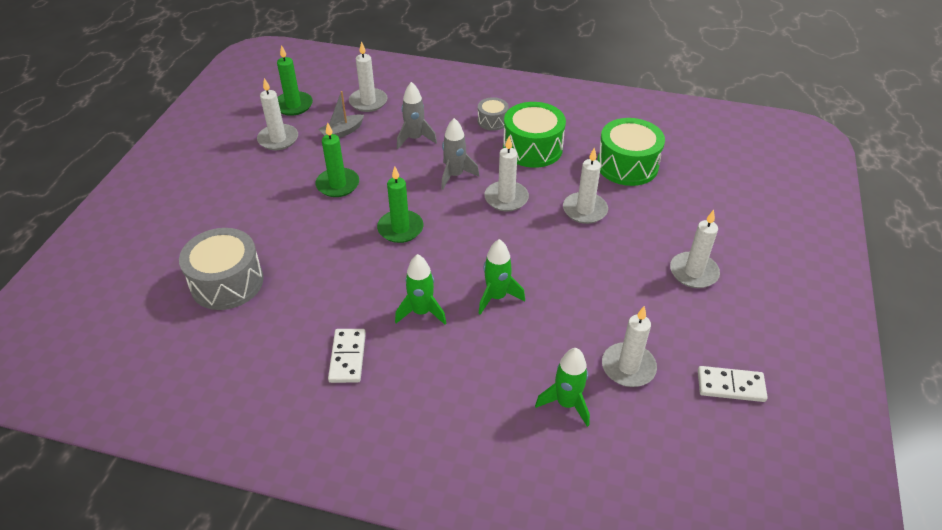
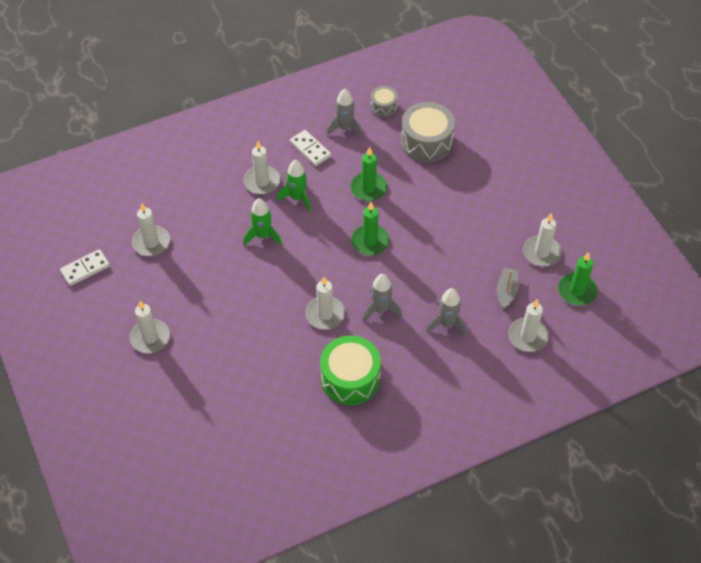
camera: 140 degrees right, 10 degrees up
green candle [315,122,359,197] -> green candle moved to [350,147,387,201]
grey drum [478,97,509,131] -> grey drum moved to [370,86,398,117]
green rocket [535,348,590,427] -> none
white candle [563,148,608,224] -> white candle moved to [244,141,280,194]
green drum [597,118,665,186] -> none
none -> grey rocket [327,89,362,137]

